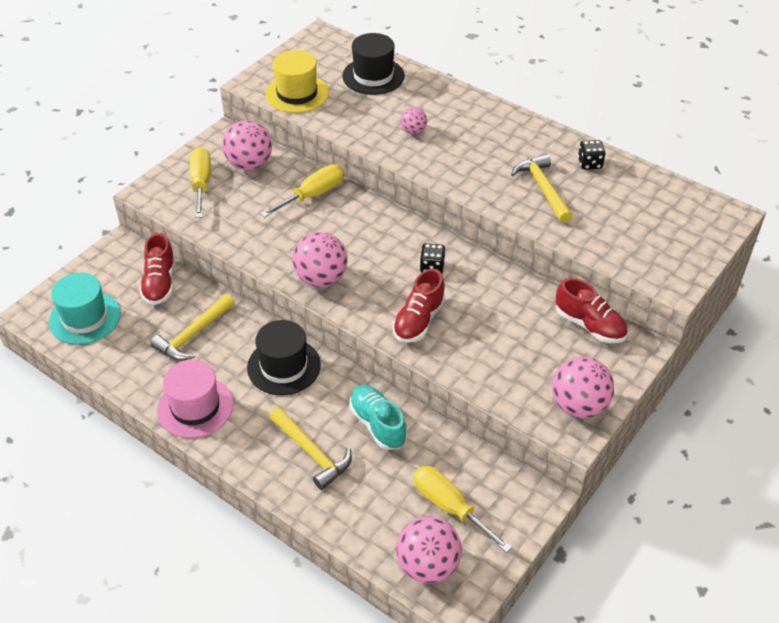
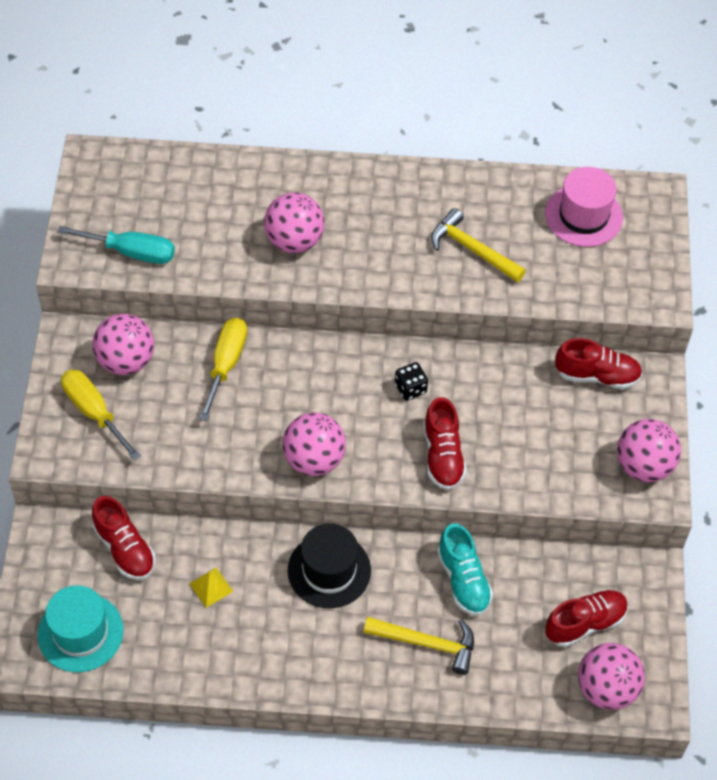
camera: 35 degrees left, 10 degrees up
yellow hammer [150,294,235,361] -> yellow pyramid [189,568,233,608]
pink hat [157,360,234,438] -> pink hat moved to [545,167,623,247]
yellow hat [265,50,329,113] -> turquoise screwdriver [57,226,175,264]
black hat [342,33,405,95] -> none
turquoise shoe [349,385,407,450] -> turquoise shoe turned 135 degrees counterclockwise [437,523,493,616]
pink ball [401,107,427,134] -> pink ball [264,193,324,253], size x1.88
yellow screwdriver [414,466,512,553] -> red shoe [545,590,628,647]
black dice [578,140,606,170] -> none

